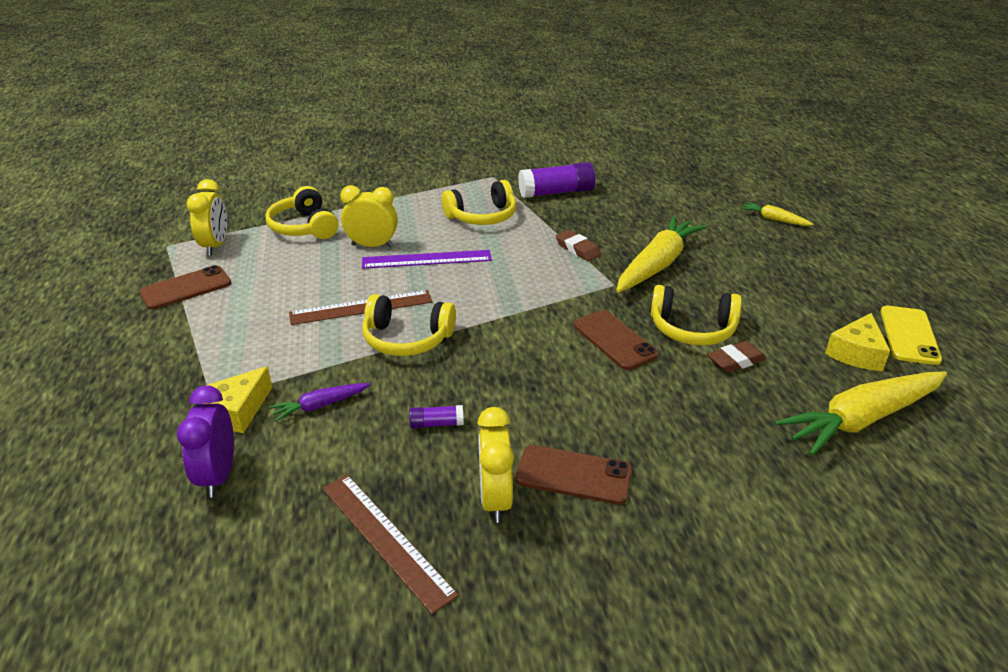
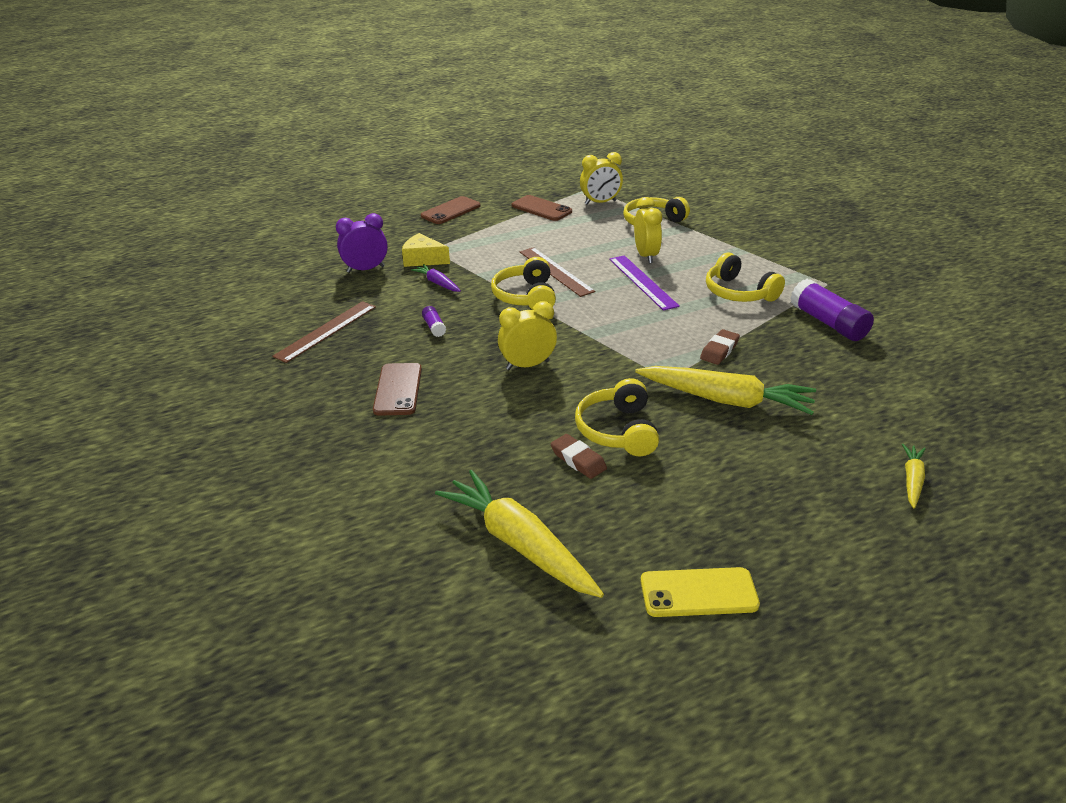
camera: 75 degrees right, 0 degrees up
yellow clock [478,407,514,523] -> yellow clock moved to [498,301,557,370]
brown phone [573,310,659,370] -> brown phone moved to [421,196,480,224]
yellow cheese [825,313,890,371] -> none

